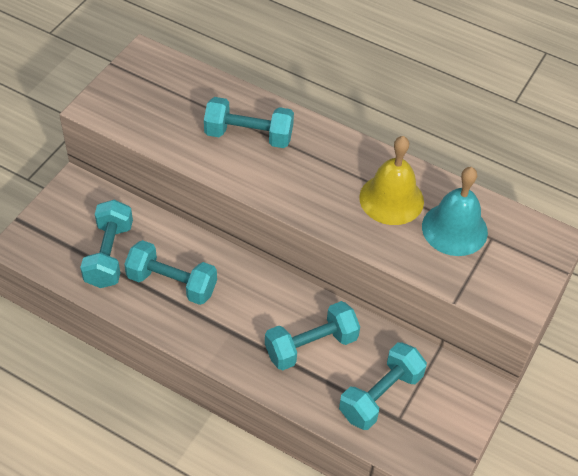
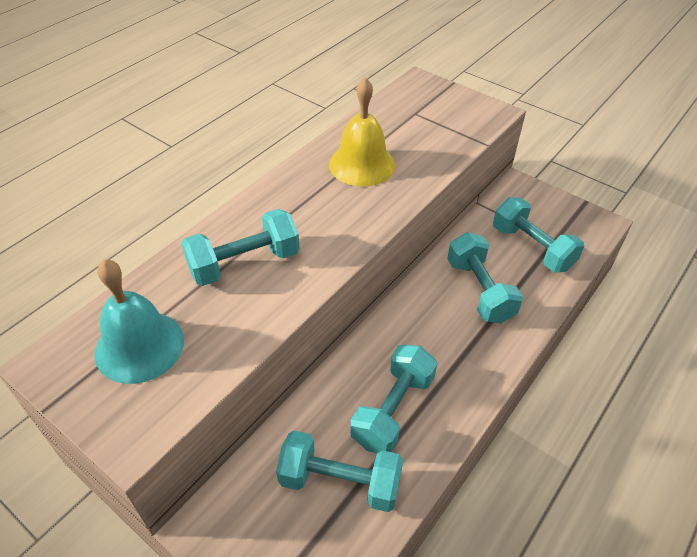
camera: 80 degrees left, 5 degrees down
turquoise dumbbell [204,97,294,148] -> turquoise dumbbell turned 45 degrees clockwise [181,209,300,286]
turquoise bell [422,167,488,256] -> turquoise bell moved to [95,259,184,384]

